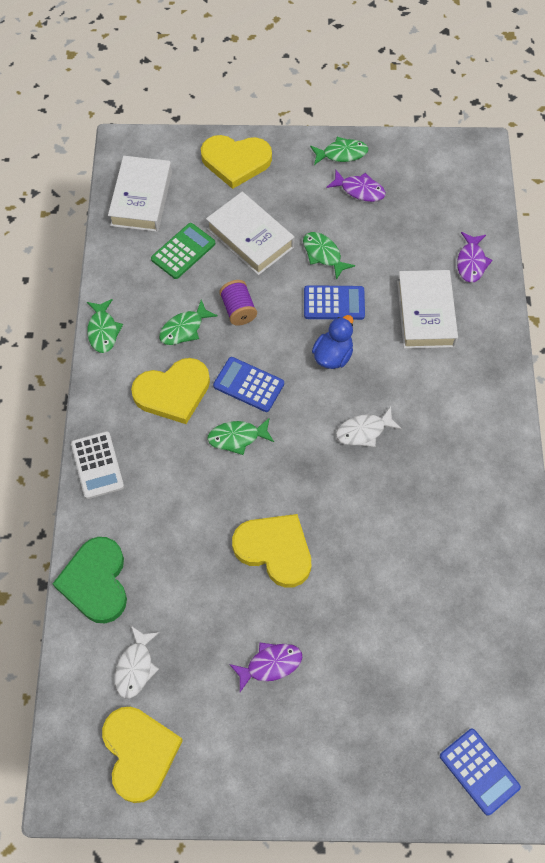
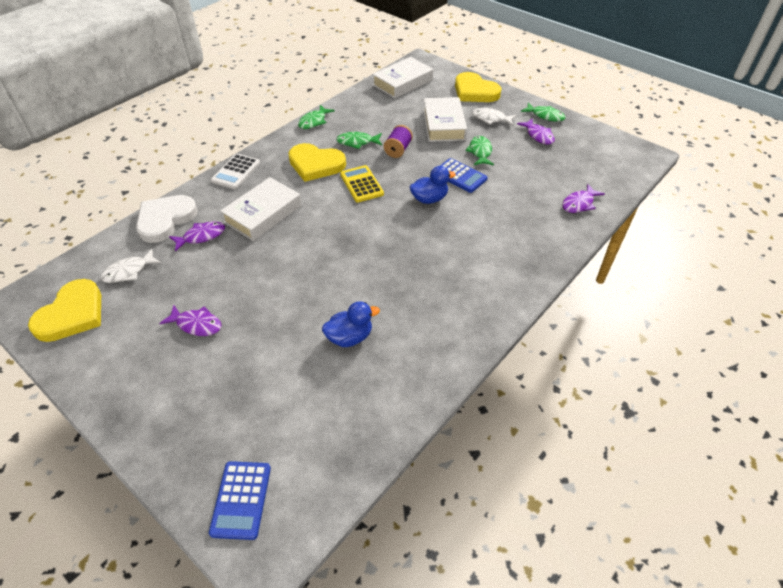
camera: 40 degrees right, 15 degrees down
green heart [53,537,127,623] -> white heart [136,195,198,243]
green calculator [151,223,215,279] -> none
green fish [207,417,274,455] -> none
blue calculator [213,357,284,412] -> yellow calculator [340,165,384,202]
yellow heart [232,514,311,588] -> none
white fish [336,406,402,447] -> white fish moved to [472,108,516,126]
white book [397,270,458,349] -> white book moved to [220,177,301,241]
none -> purple fish [169,222,225,252]
none -> blue duck [322,301,380,347]

